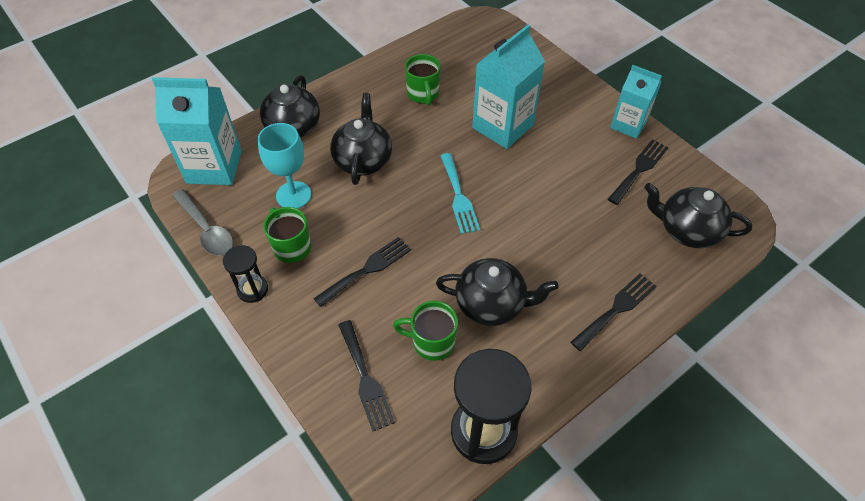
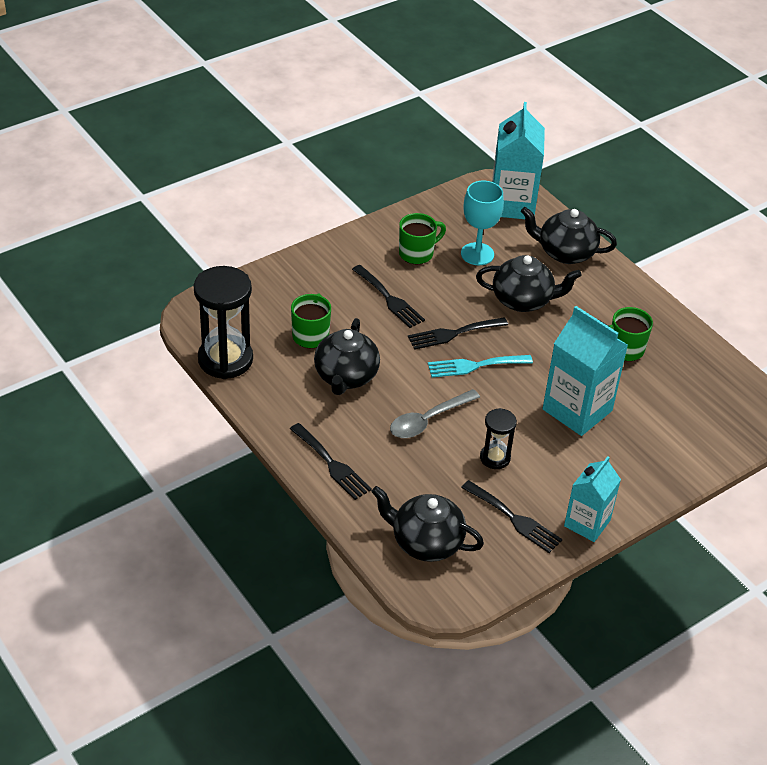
camera: 90 degrees right, 10 degrees down
grey spoon [172,189,233,256] -> grey spoon moved to [390,389,480,438]
black hourglass [223,245,268,303] -> black hourglass moved to [480,408,517,469]
black fork [338,320,395,431] -> black fork moved to [408,317,508,350]
black teapot [644,183,753,248] -> black teapot turned 90 degrees counterclockwise [371,486,484,562]

